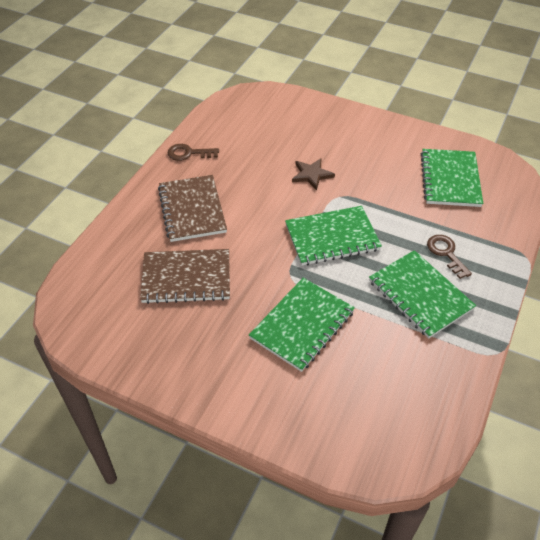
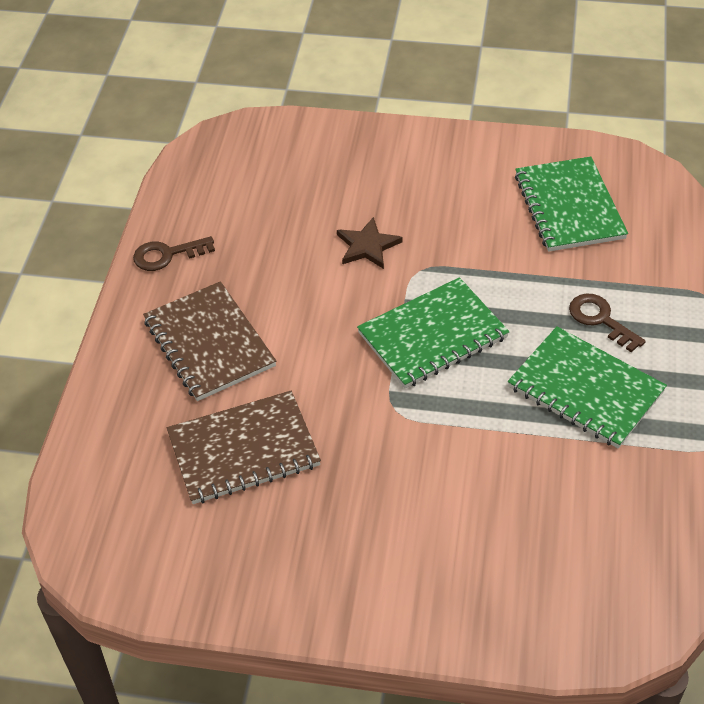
camera: 15 degrees left, 0 degrees up
green notebook [249,278,355,372] -> none

